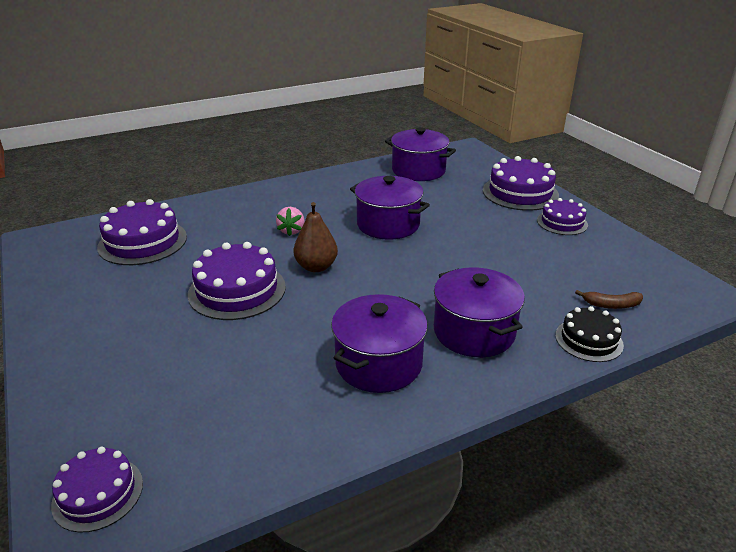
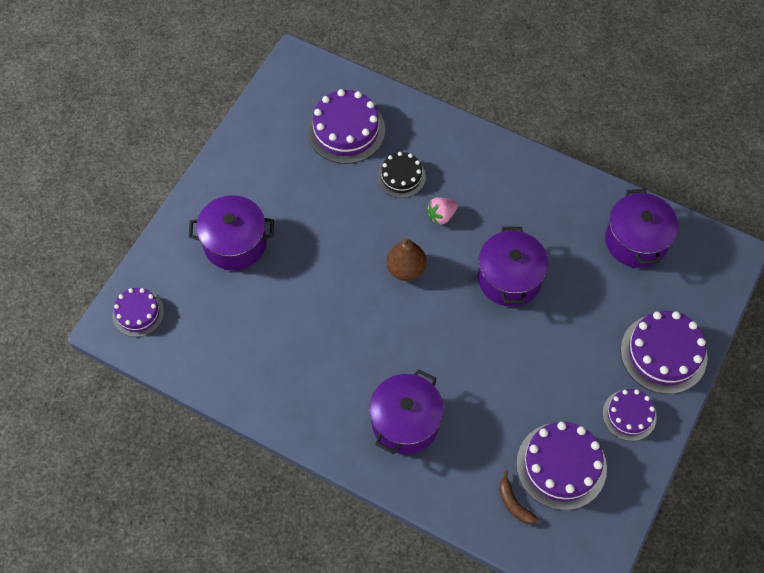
camera: 55 degrees right, 30 degrees up
purple cake [188,242,286,320] -> purple cake moved to [516,422,607,510]
purple pot [331,294,428,393] -> purple pot moved to [189,195,274,270]
black cake [555,306,624,362] -> black cake moved to [377,152,426,198]

